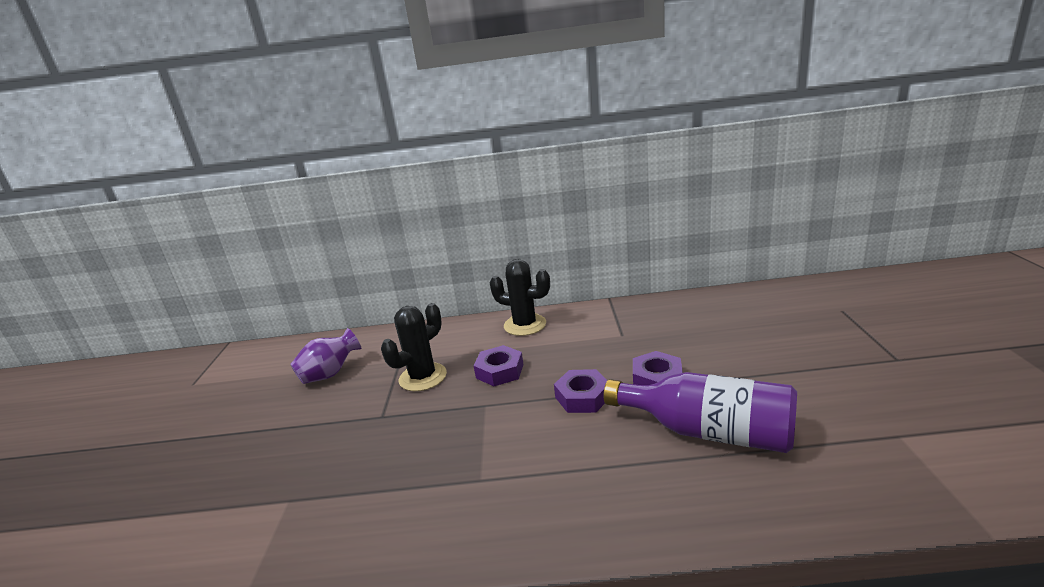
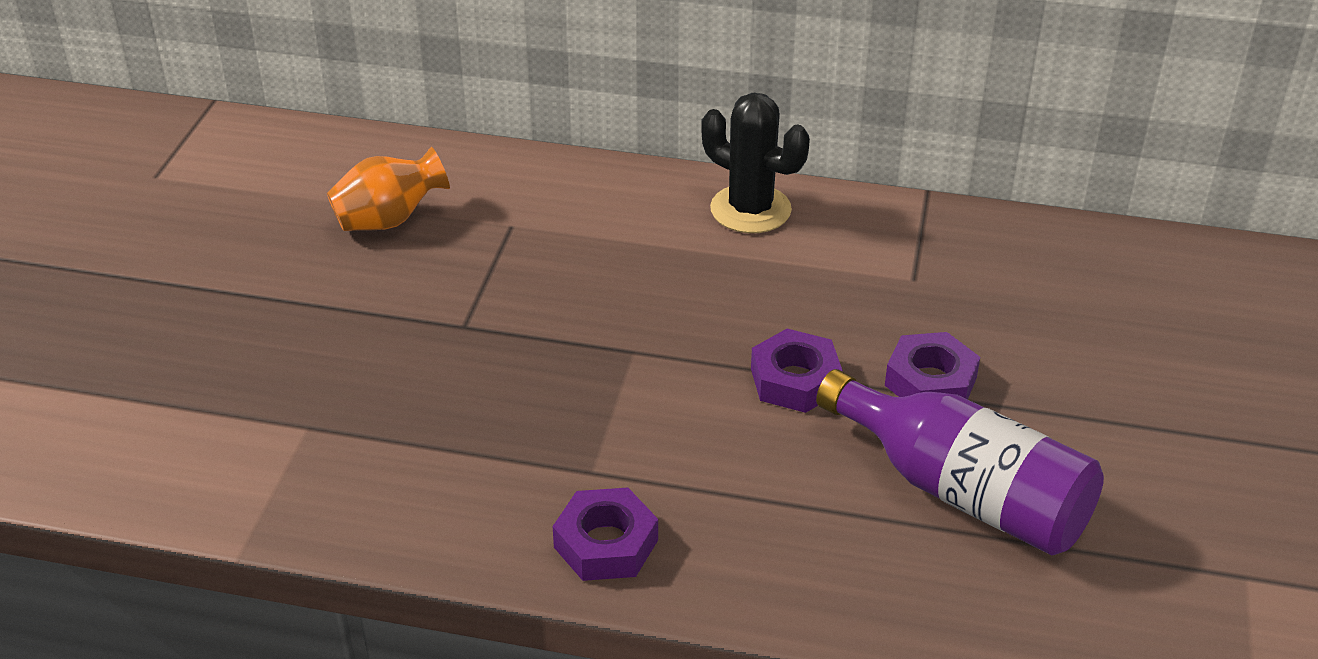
camera: 10 degrees right, 15 degrees up
purple vase [290,328,362,384] -> orange vase [327,147,450,231]
black cactus [381,303,447,391] -> none
purple nut [474,345,524,386] -> purple nut moved to [553,488,658,581]

